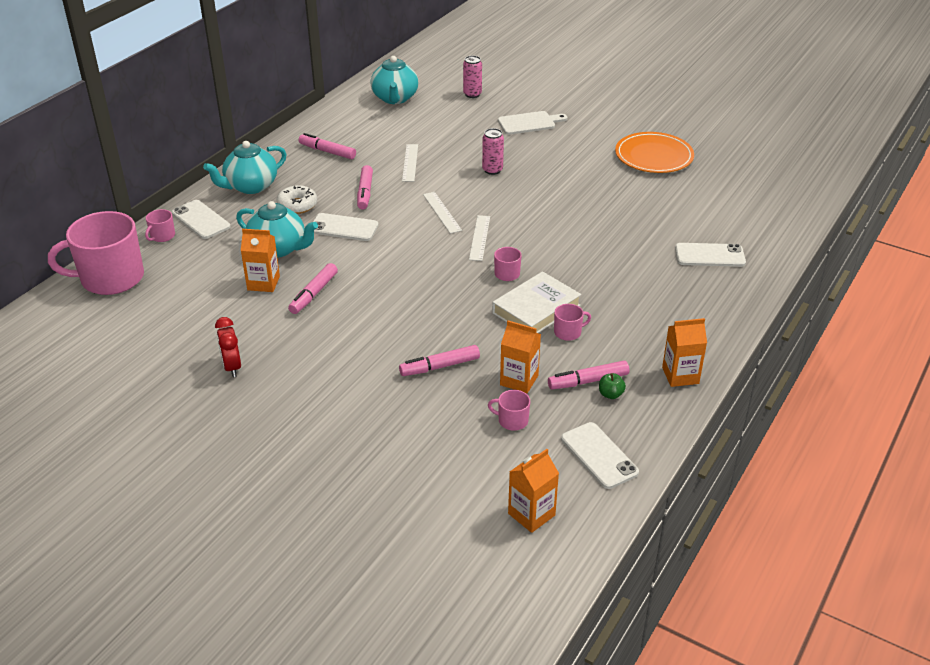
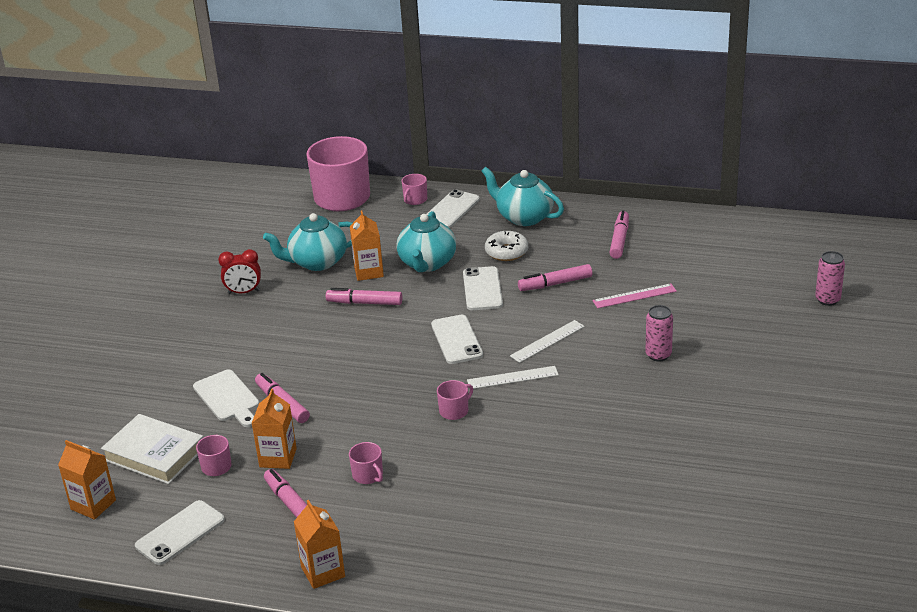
camera: 75 degrees right, 5 degrees down
pink mug [145,209,175,242] -> pink mug turned 75 degrees counterclockwise [402,174,427,205]
red clock [215,317,241,377] -> red clock turned 150 degrees counterclockwise [218,249,261,294]
turquoise teapot [370,56,419,104] -> turquoise teapot moved to [263,213,352,271]
white ruler [402,144,418,182] -> pink ruler [592,283,677,308]
white book [492,271,581,333] -> white book moved to [101,414,203,484]
white cutting board [498,111,568,135] -> white cutting board moved to [193,370,259,427]
green apple [599,373,626,399] -> none
orange plate [615,132,694,173] -> none
white phone [675,243,746,267] -> white phone moved to [431,315,483,364]

